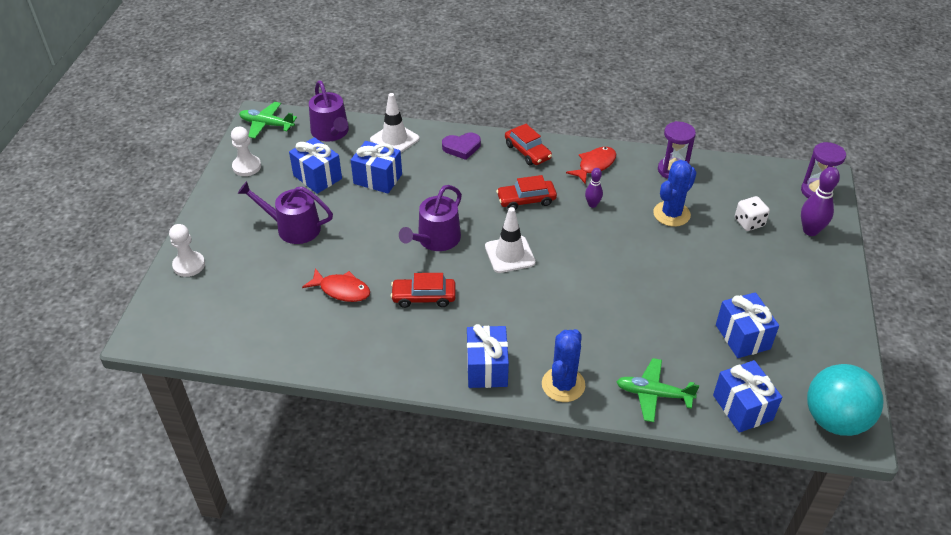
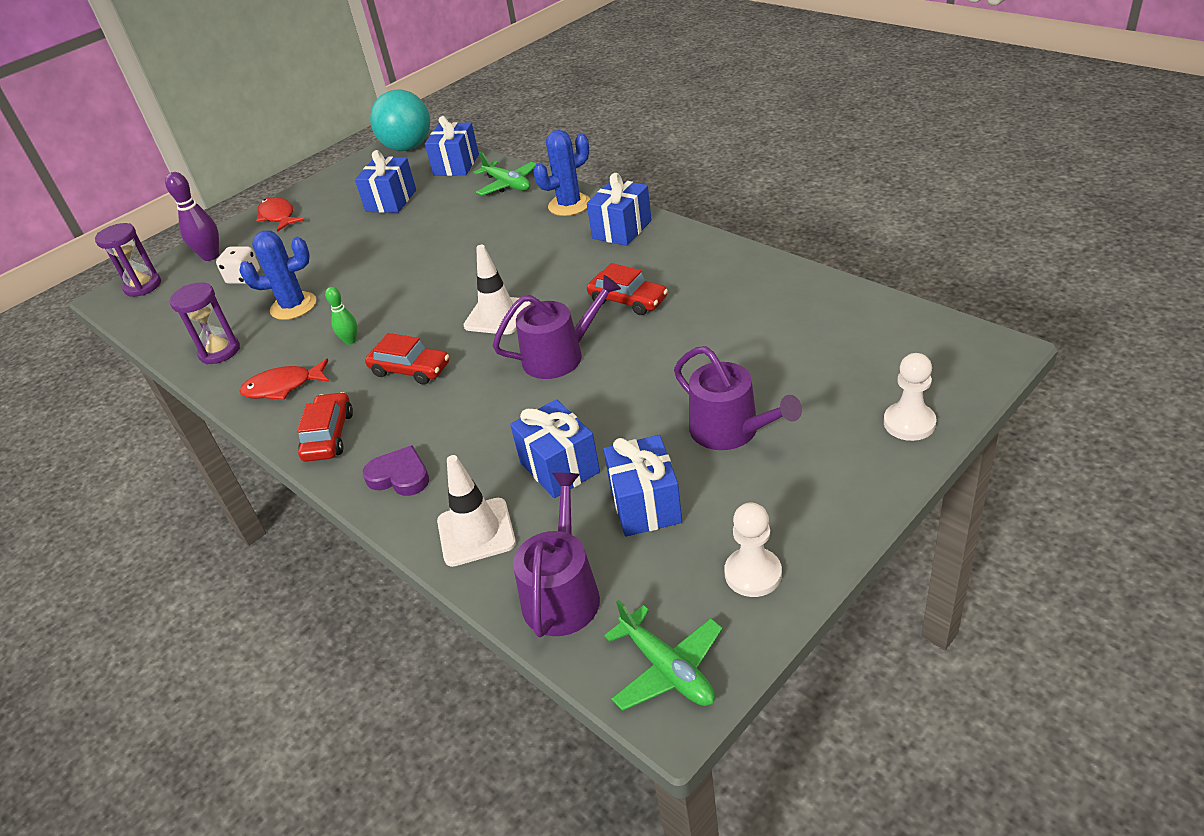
camera: 140 degrees left, 5 degrees down
red fish [302,268,370,302] -> red fish moved to [256,197,304,232]
purple bowling pin [585,168,603,208] -> green bowling pin [325,287,357,345]

